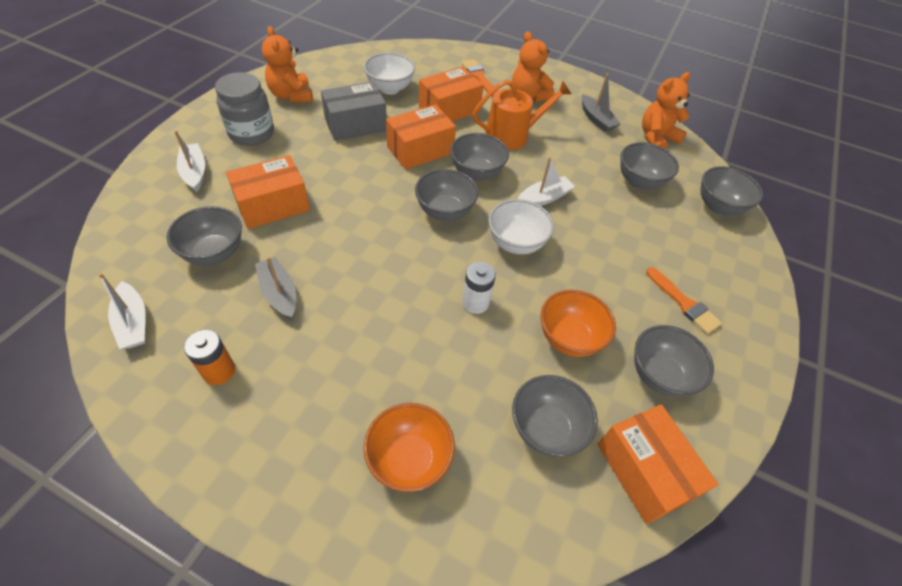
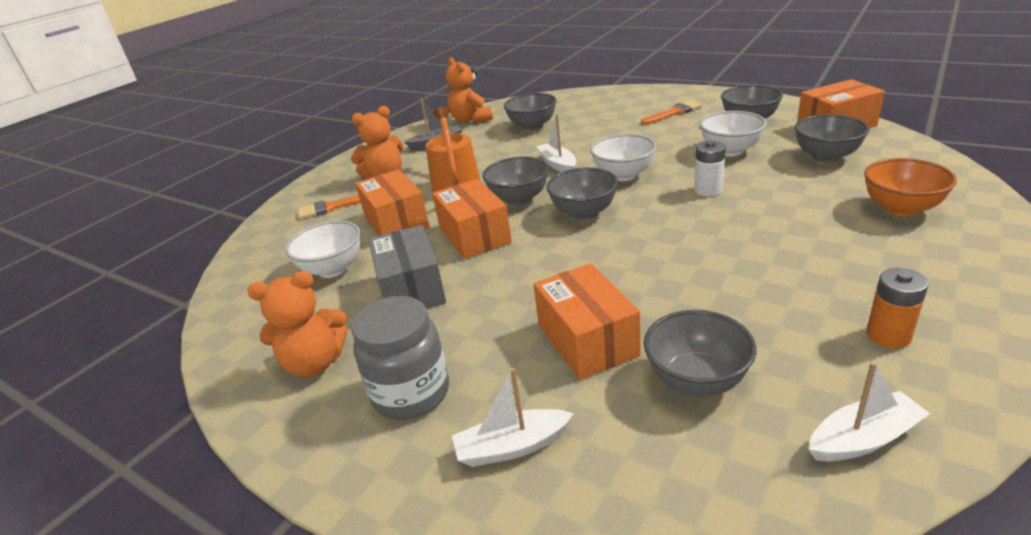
camera: 75 degrees left, 20 degrees down
grey boat [255,257,296,319] -> none
orange bowl [541,290,616,357] -> white bowl [700,111,767,156]
grey bowl [700,166,763,215] -> none

